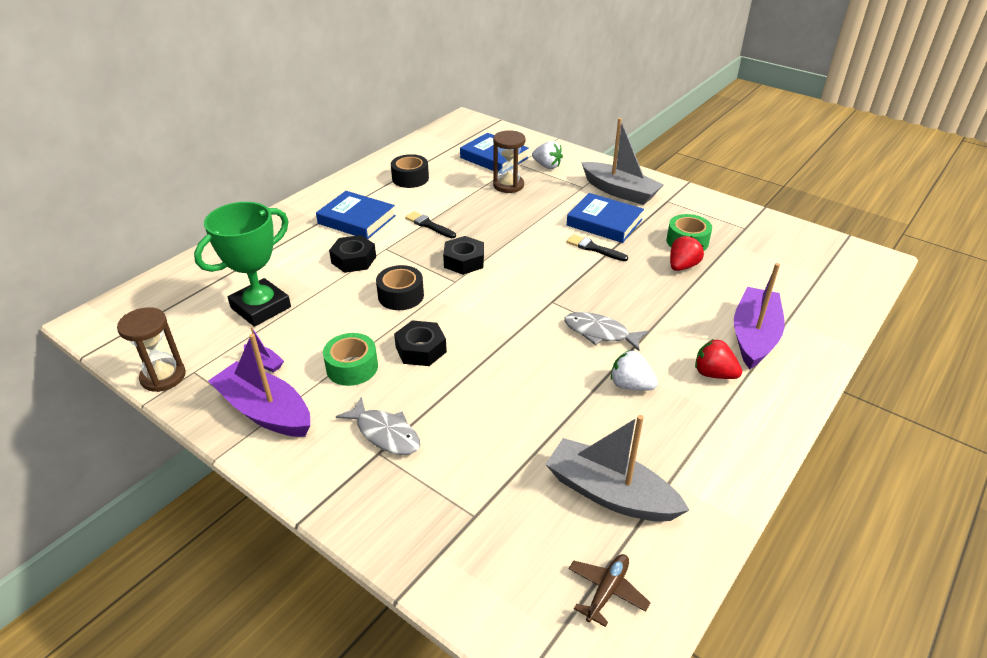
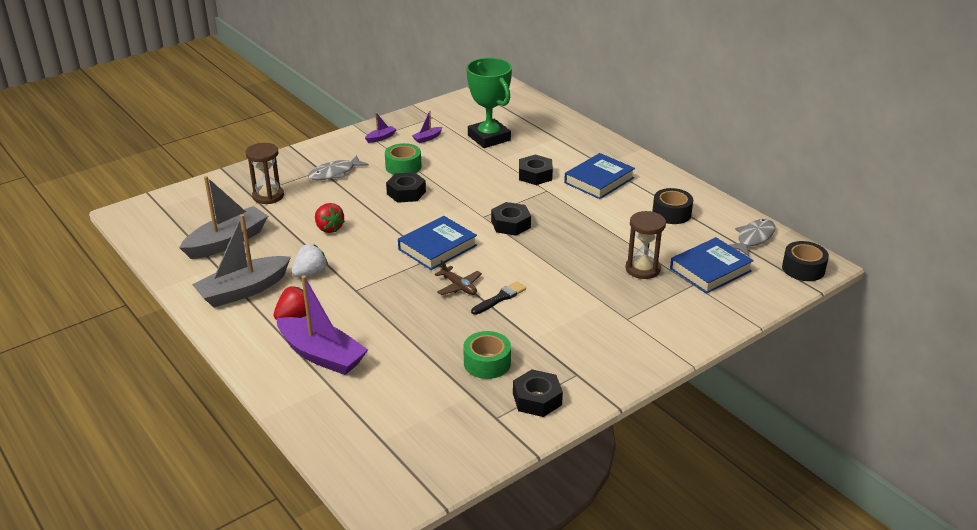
camera: 105 degrees right, 5 degrees down
brown hourglass [117,307,186,392] -> brown hourglass moved to [246,143,284,204]
purple boat [208,334,310,437] -> purple boat [365,112,397,143], size x0.43
black tape [376,265,424,310] -> black tape moved to [782,241,829,281]
black brush [405,211,456,238] -> none
white strawberry [532,141,563,169] -> none
grey fish [564,312,648,351] -> grey fish moved to [730,219,775,256]
blue book [567,193,644,243] -> blue book moved to [398,216,477,270]
brown plane [568,554,651,627] -> brown plane moved to [435,260,482,295]
grey boat [581,118,663,205] -> grey boat moved to [192,214,291,307]
red strawberry [670,236,704,271] -> red strawberry moved to [315,203,345,233]
none -> black nut [513,369,563,417]

